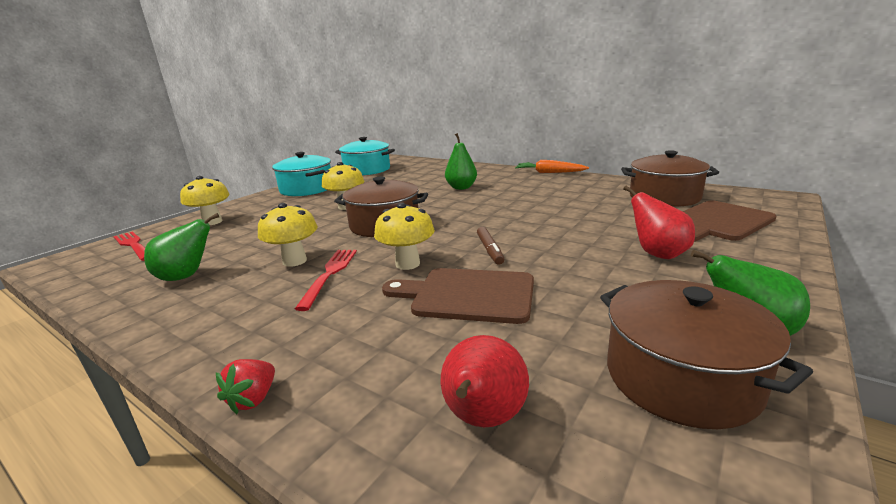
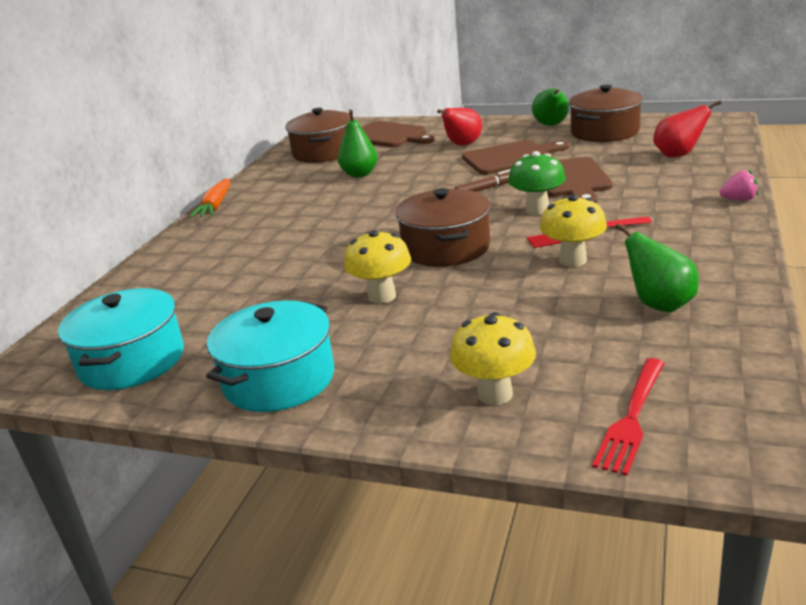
camera: 105 degrees left, 5 degrees up
red strawberry [216,359,275,414] -> pink strawberry [719,170,759,201]
yellow mushroom [374,203,435,270] -> green mushroom [508,151,566,215]
green pear [445,133,477,190] -> green pear moved to [338,109,378,177]
none -> brown cutting board [462,140,570,175]

